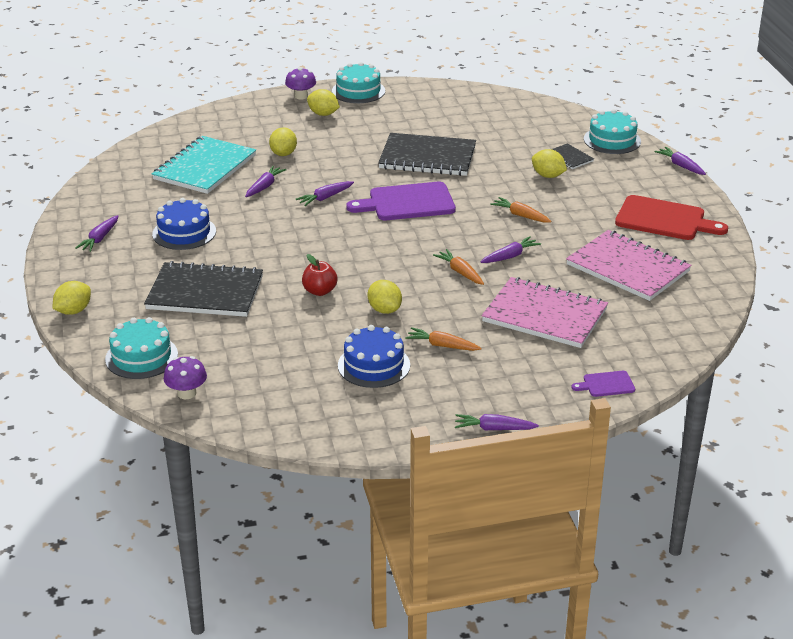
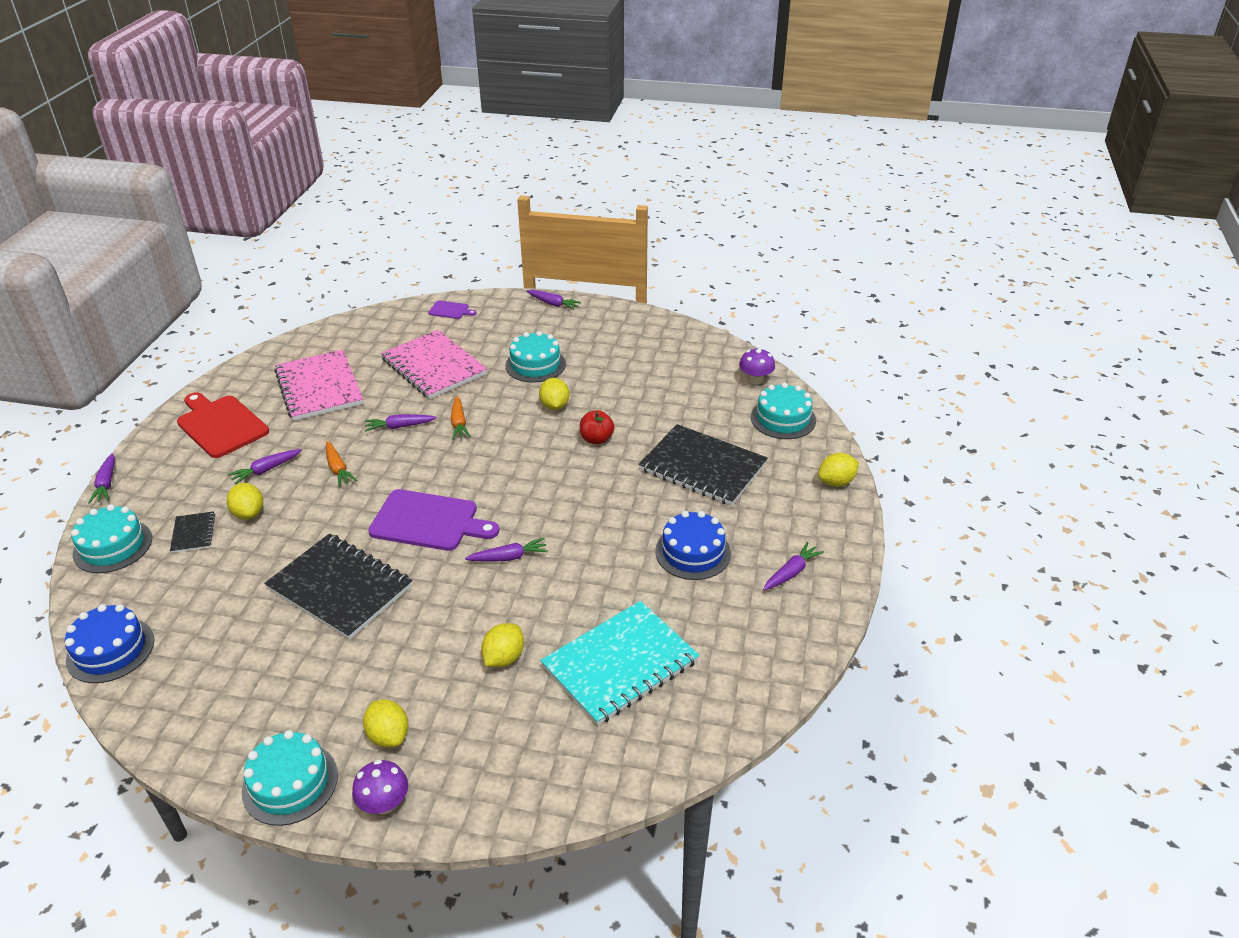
camera: 155 degrees left, 5 degrees up
purple carrot [245,166,287,197] -> purple carrot moved to [228,449,302,485]
blue cake [338,325,410,388] -> blue cake moved to [65,604,154,683]
orange carrot [405,327,482,351] -> turquoise cake [505,331,566,383]

